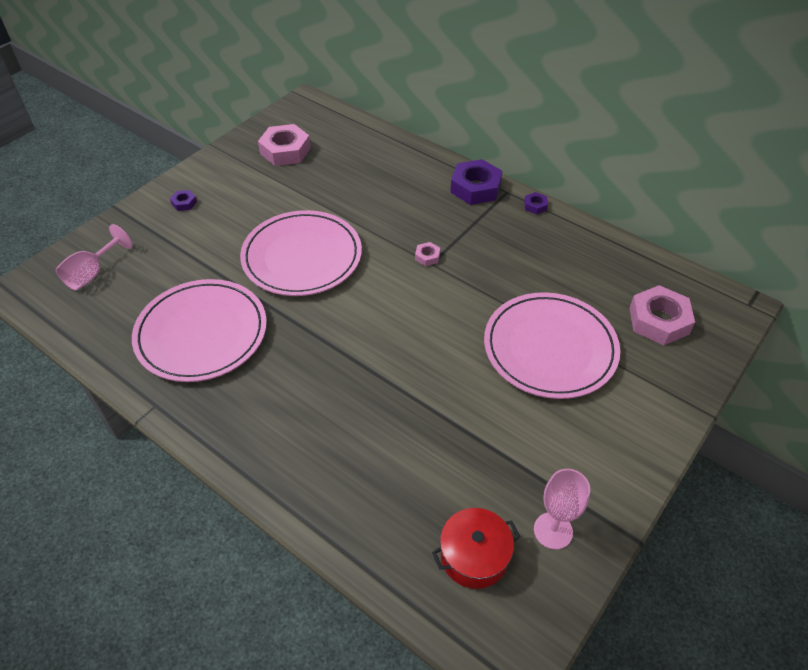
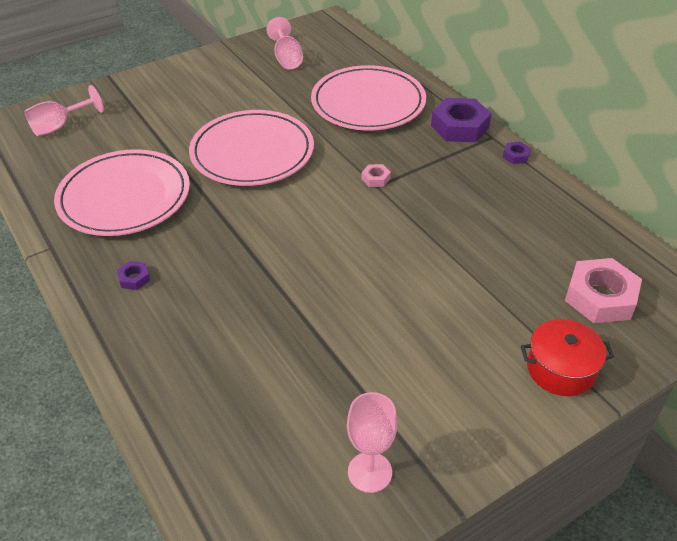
camera: 20 degrees right, 5 degrees down
purple nut [170,190,197,211] -> purple nut moved to [117,261,150,290]
pink nut [258,124,311,166] -> pink goblet [266,17,303,70]
red pot [432,508,521,589] -> red pot moved to [521,319,614,396]
pink plate [484,292,620,399] -> pink plate moved to [311,65,426,131]

